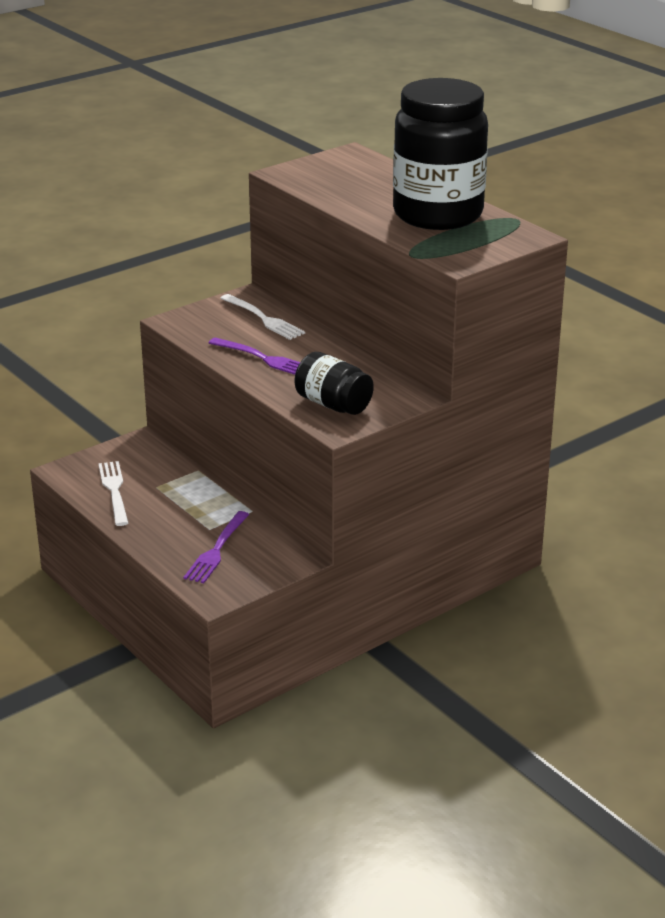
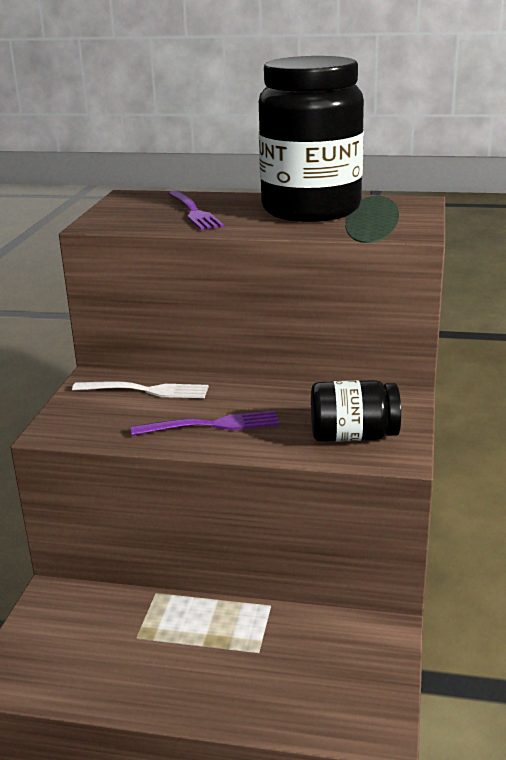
camera: 40 degrees left, 5 degrees down
white fork [98,461,128,526] -> none
purple fork [183,511,250,583] -> purple fork moved to [168,190,224,230]

